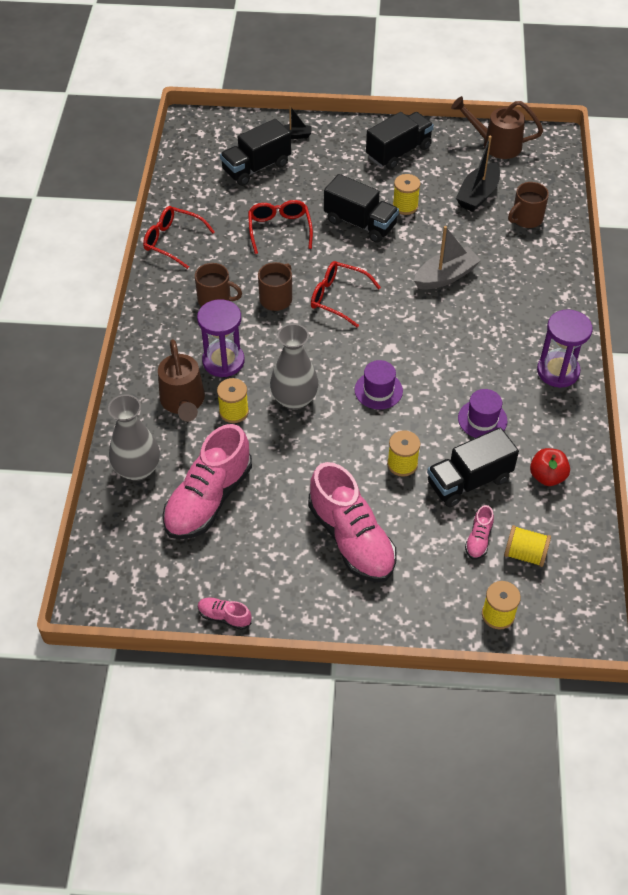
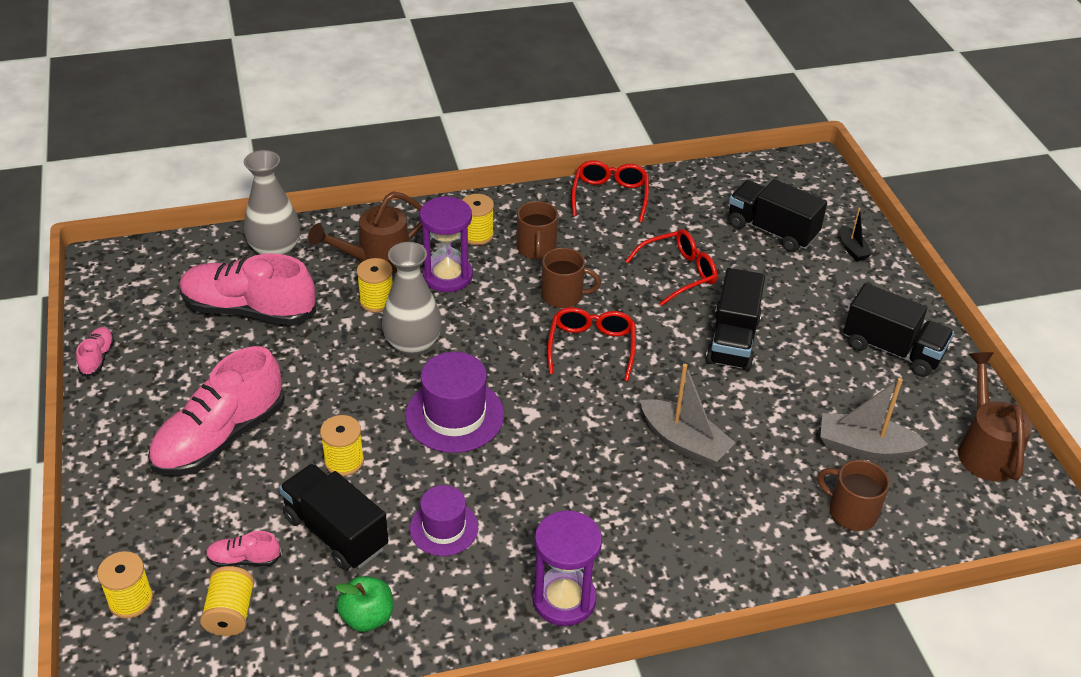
camera: 70 degrees right, 10 degrees down
purple hat [355,360,403,410] -> purple hat [405,352,504,453], size x1.56
yellow spool [393,174,420,215] -> yellow spool moved to [462,194,494,245]
black boat [456,136,500,212] -> grey boat [820,378,928,461]
red apple [530,448,570,486] -> green apple [335,576,393,632]

